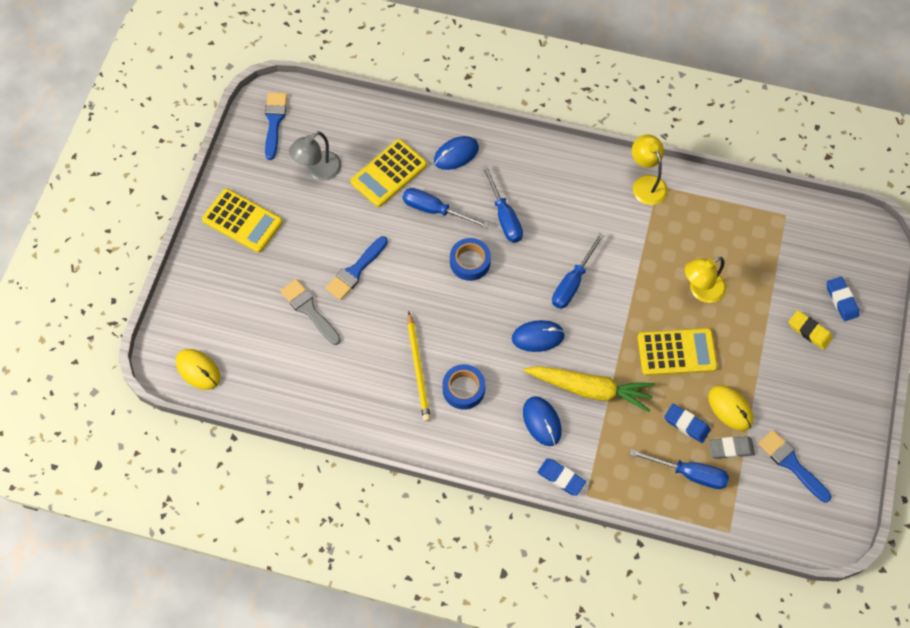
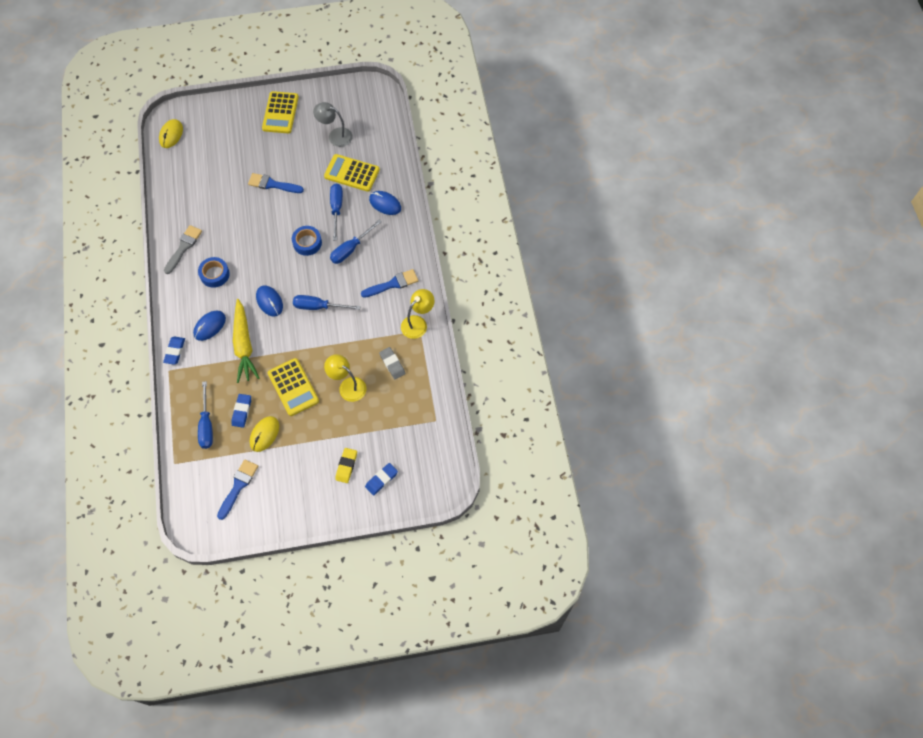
camera: 65 degrees right, 0 degrees up
blue brush [265,92,287,160] -> blue brush moved to [361,269,418,298]
grey brush [280,279,341,345] -> grey brush moved to [164,225,202,274]
yellow pencil [407,312,431,421] -> none
grey eraser [708,436,755,459] -> grey eraser moved to [379,347,405,379]

